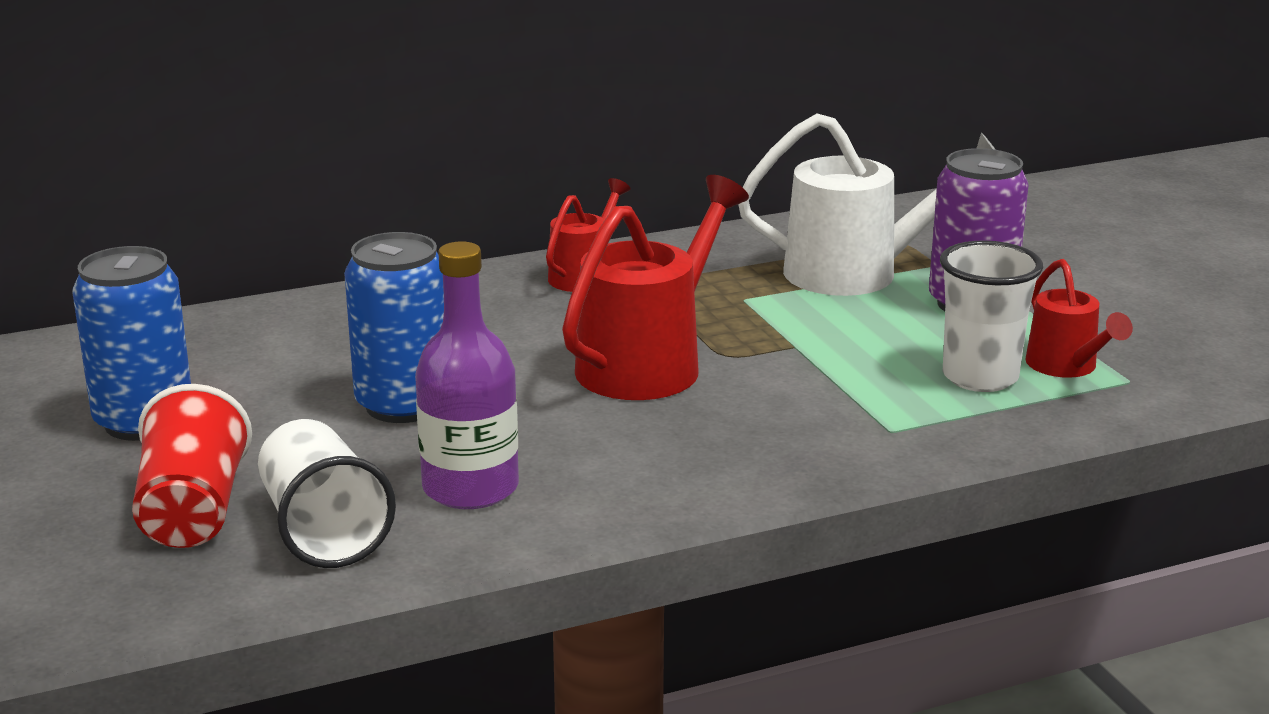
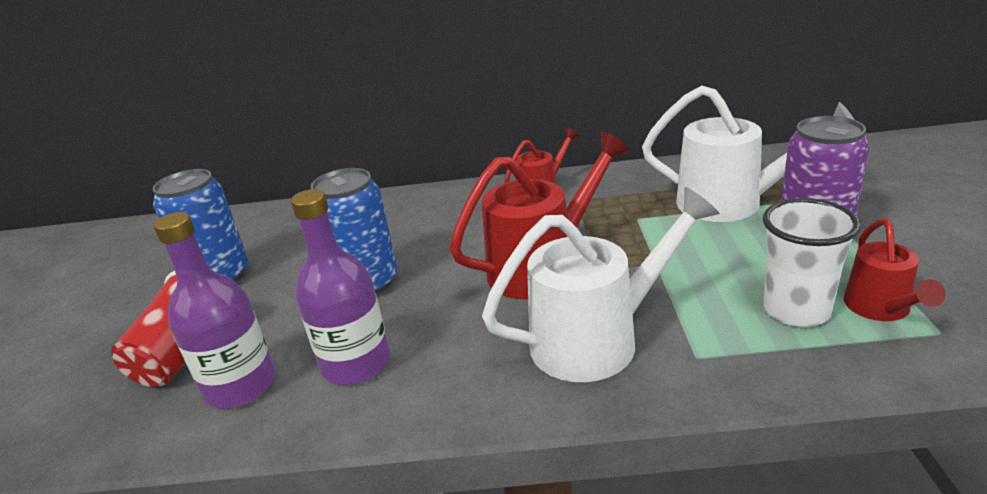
camera: 25 degrees right, 5 degrees up
white cup [258,419,396,568] -> purple bottle [154,212,276,408]
none -> white watering can [482,187,719,382]

